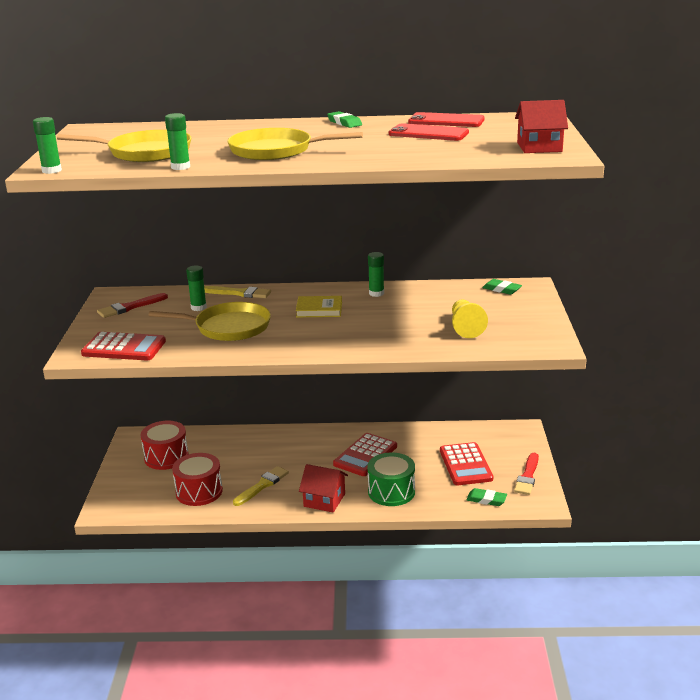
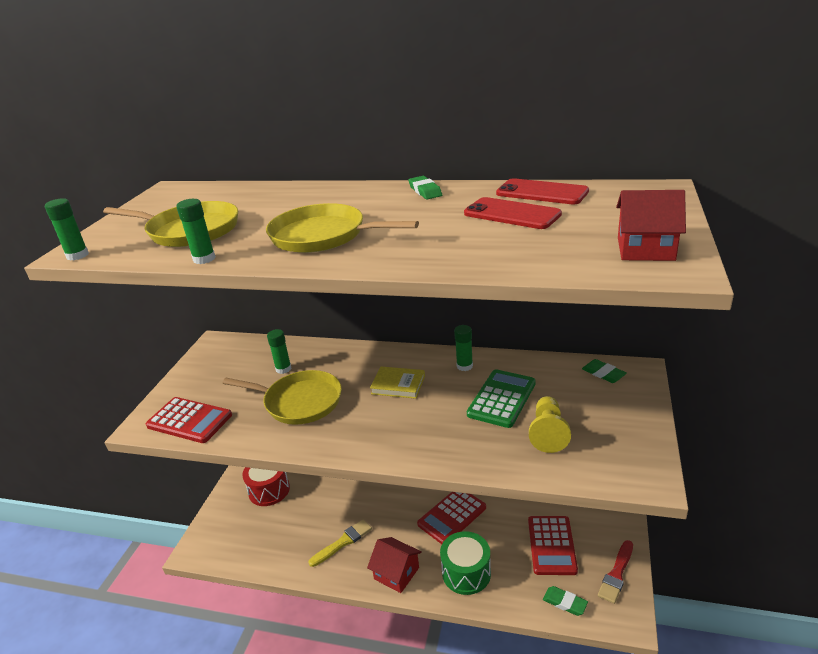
camera: 15 degrees right, 5 degrees up
red brush [97,293,168,318] -> none
red drum [172,453,223,506] -> none
yellow brush [204,286,271,298] -> none
none -> green calculator [467,369,536,428]

